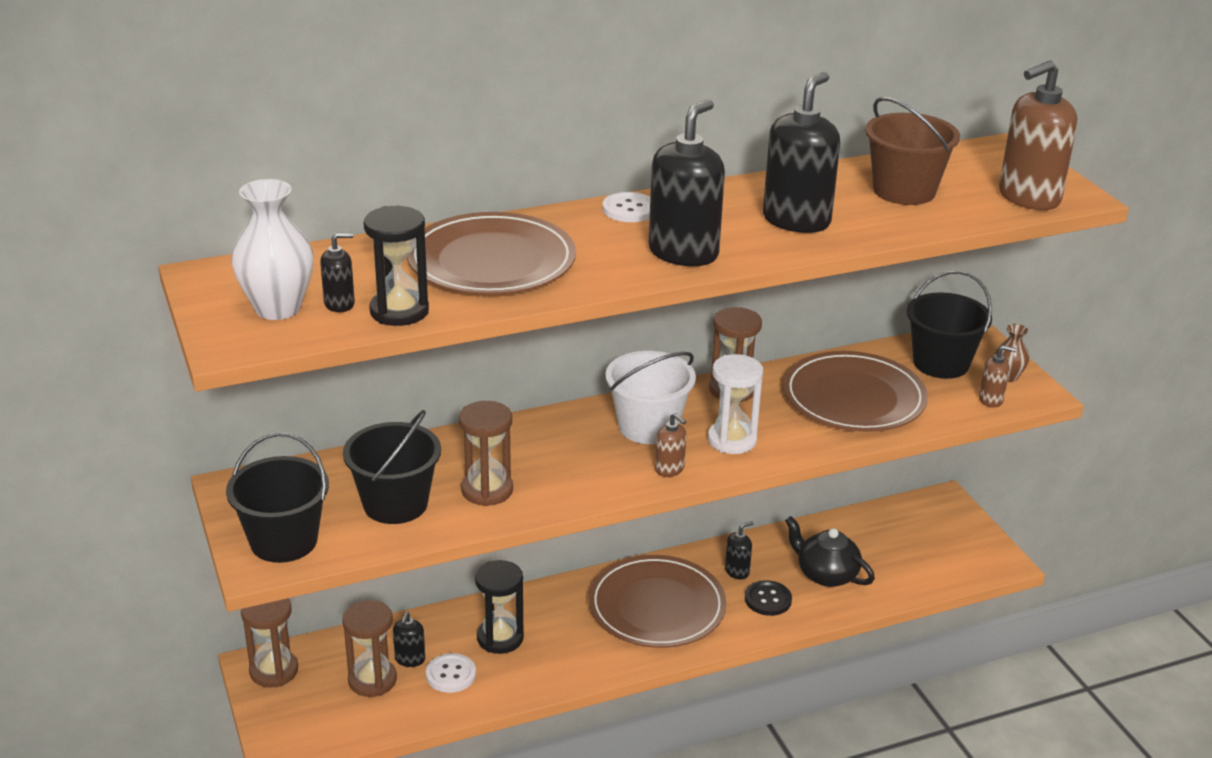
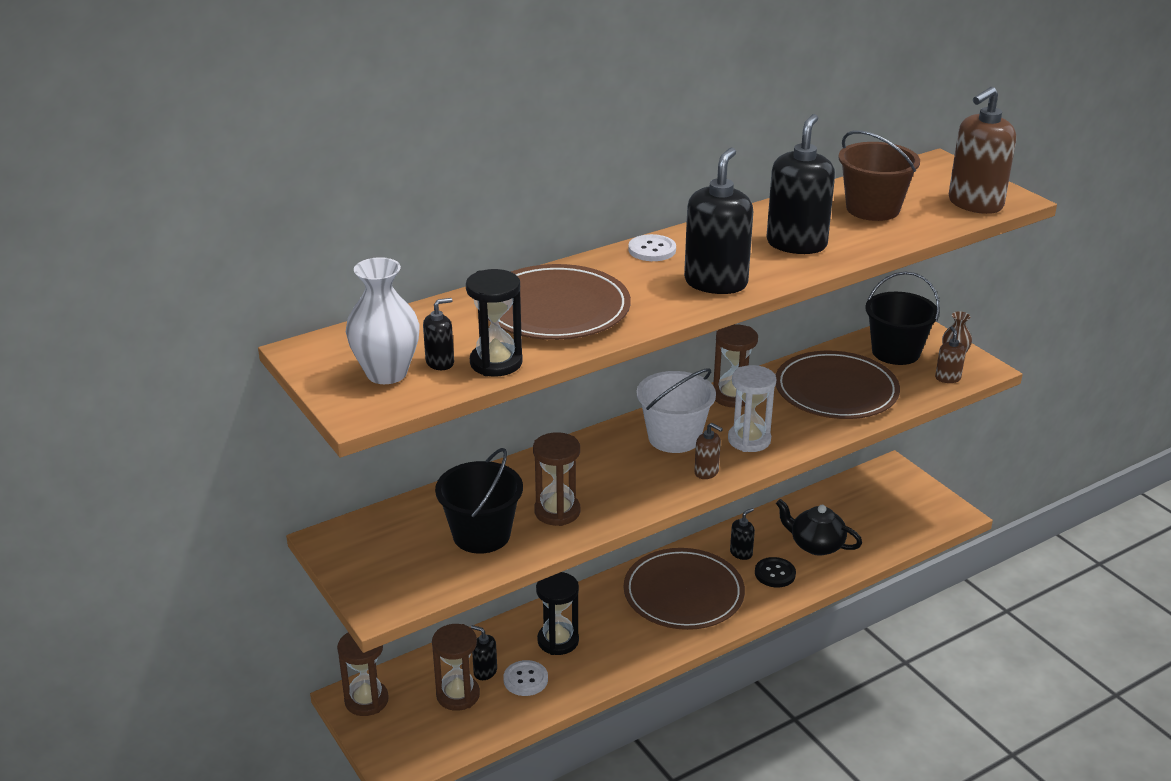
camera: 10 degrees left, 0 degrees up
black bucket [226,432,329,563] -> none
black soap dispenser [393,612,425,667] -> black soap dispenser turned 120 degrees clockwise [471,625,497,680]
brown soap dispenser [979,345,1017,407] -> brown soap dispenser turned 90 degrees counterclockwise [935,326,966,383]

